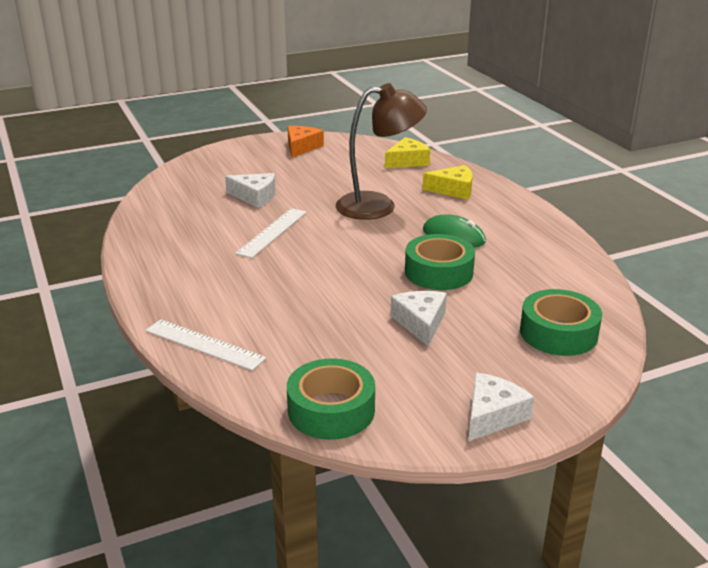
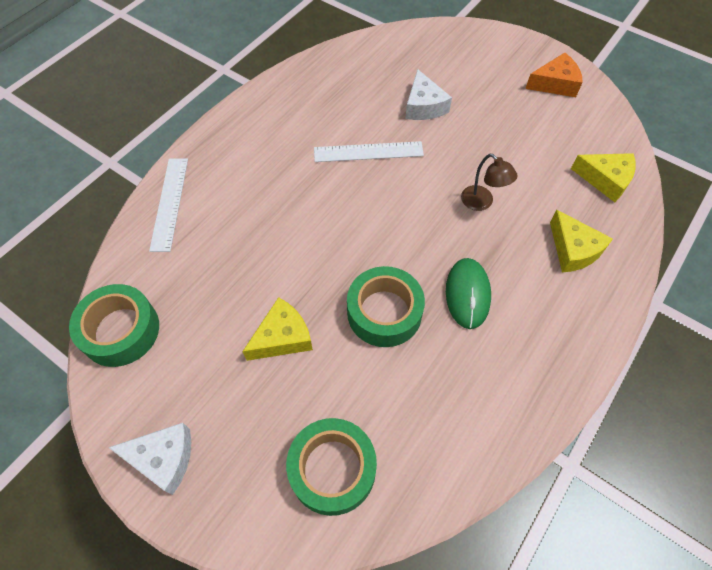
camera: 60 degrees right, 30 degrees up
brown lamp [336,83,427,220] -> brown lamp [461,154,518,211], size x0.48
white cheese [391,291,447,346] -> yellow cheese [242,297,313,361]

